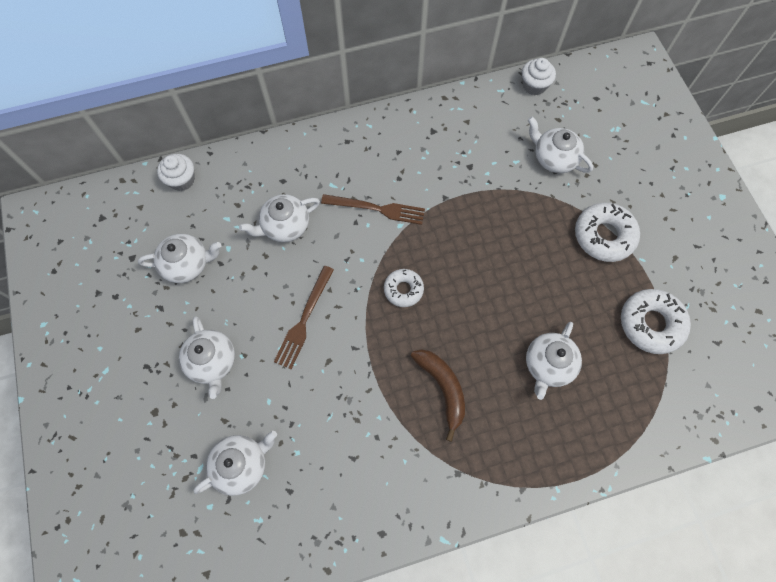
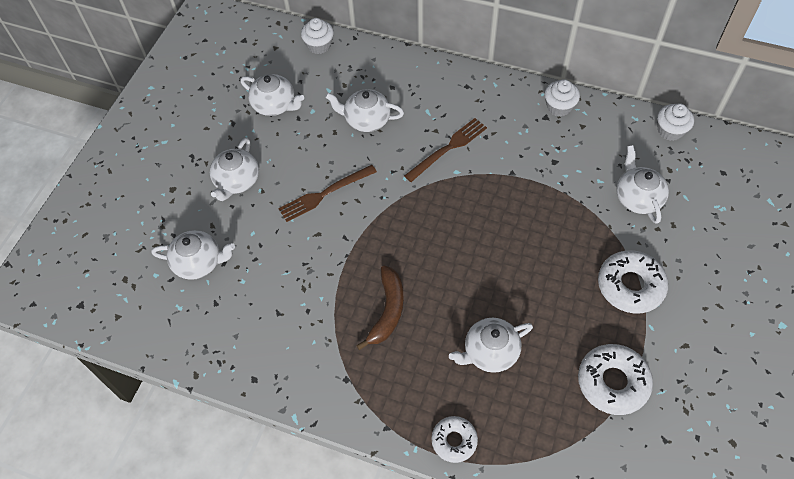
camera: 40 degrees right, 10 degrees down
brown fork [321,194,425,225] -> brown fork turned 90 degrees counterclockwise [404,118,487,182]
white donut [384,269,424,307] -> white donut moved to [431,416,478,463]
none -> white cupcake [544,79,580,117]

